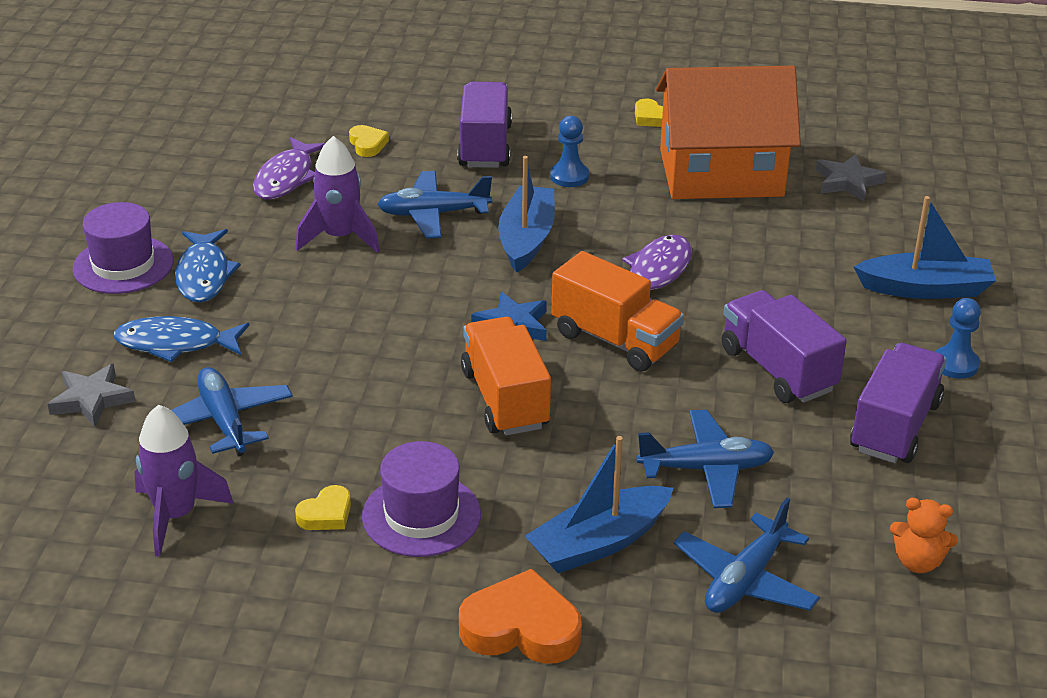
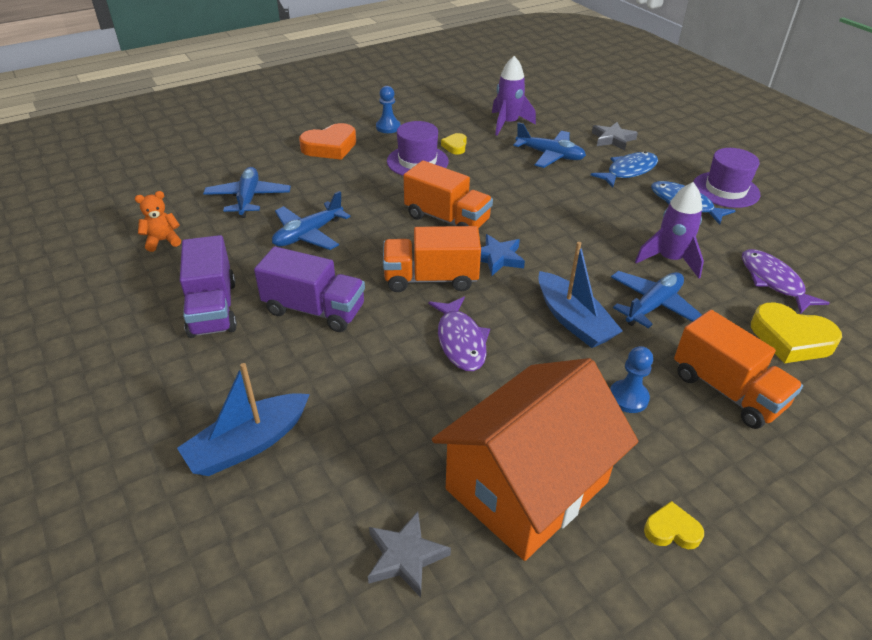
camera: 140 degrees right, 5 degrees up
yellow heart [349,125,389,157] -> yellow heart [751,302,842,363], size x1.88
purple truck [457,82,512,168] -> orange truck [674,310,803,429]
blue boat [525,436,673,573] -> none
blue pawn [935,298,981,379] -> blue pawn moved to [376,86,400,133]

